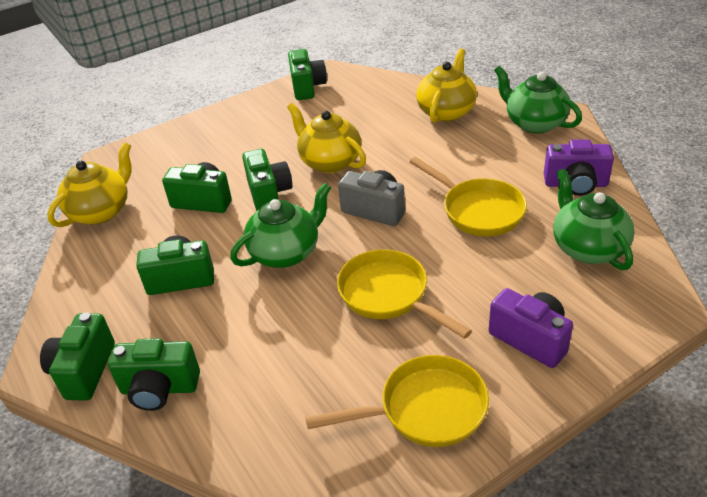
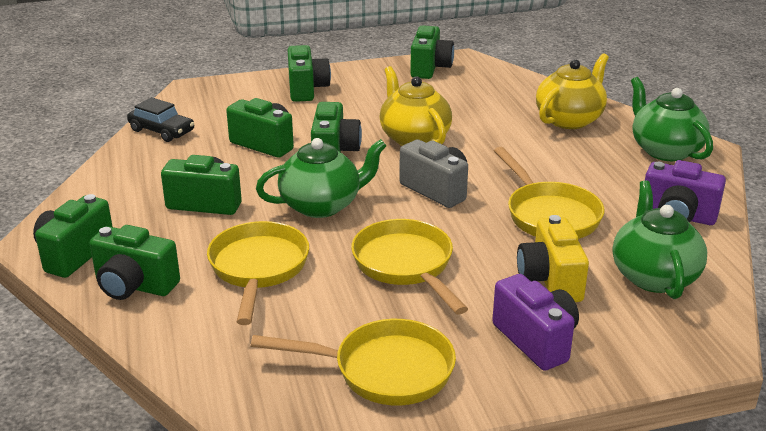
camera: 15 degrees right, 10 degrees down
yellow teapot [47,142,132,227] -> black car [127,97,194,142]
none -> yellow pan [207,221,309,325]
none -> green camera [288,45,331,102]
none -> yellow camera [517,215,589,302]

